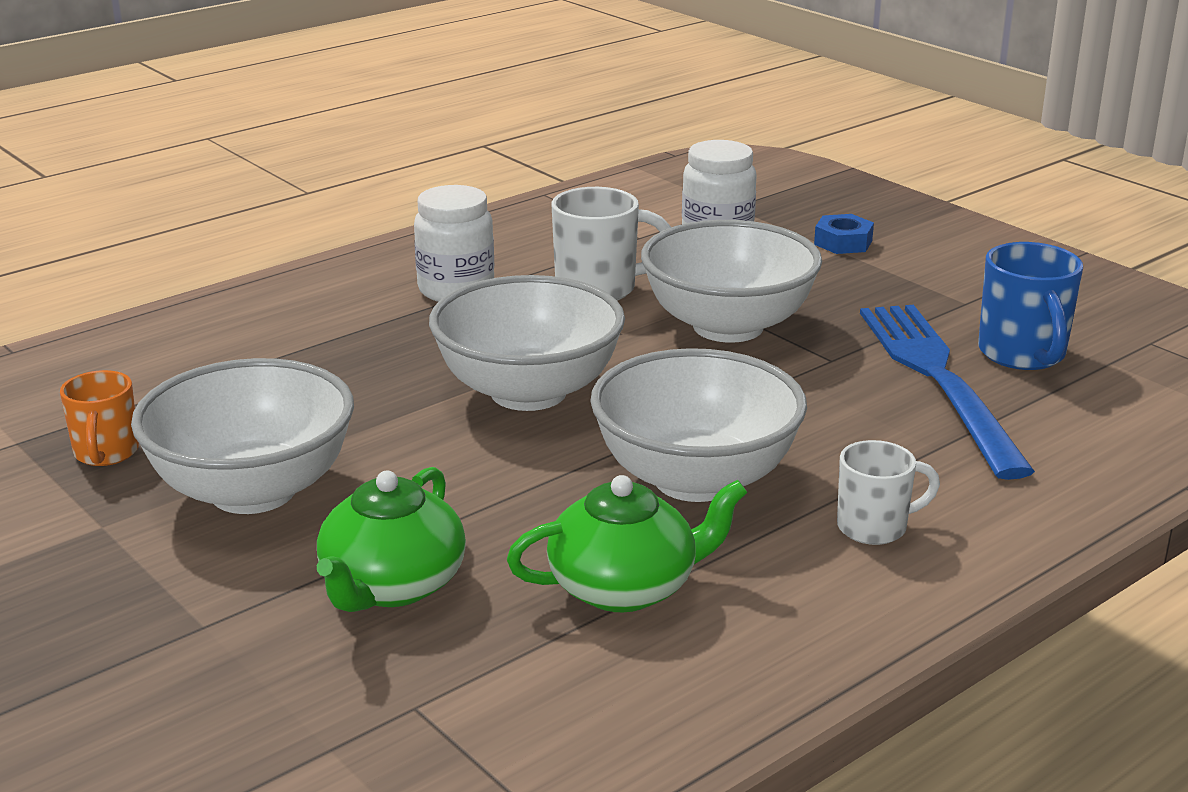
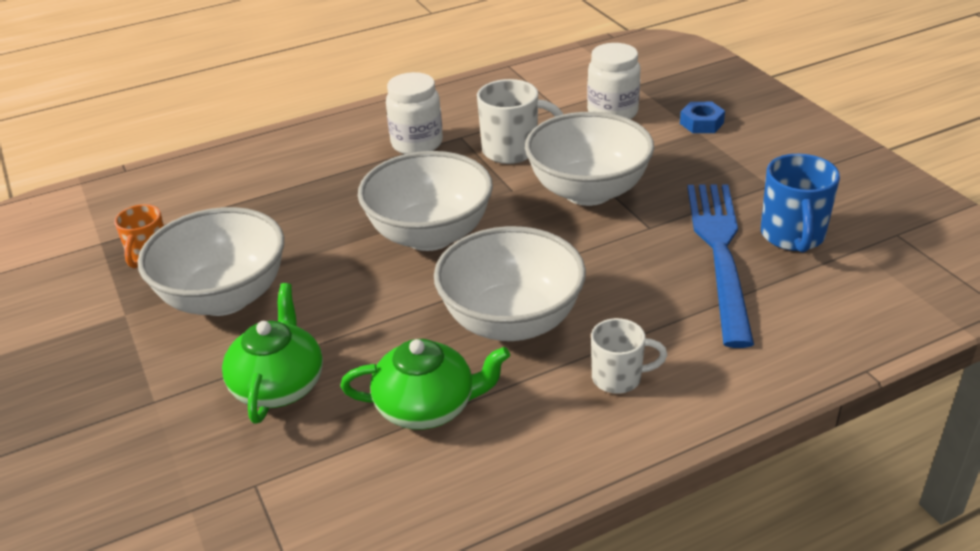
camera: 15 degrees right, 10 degrees up
green teapot [317,467,466,612] -> green teapot turned 150 degrees clockwise [222,283,323,424]

